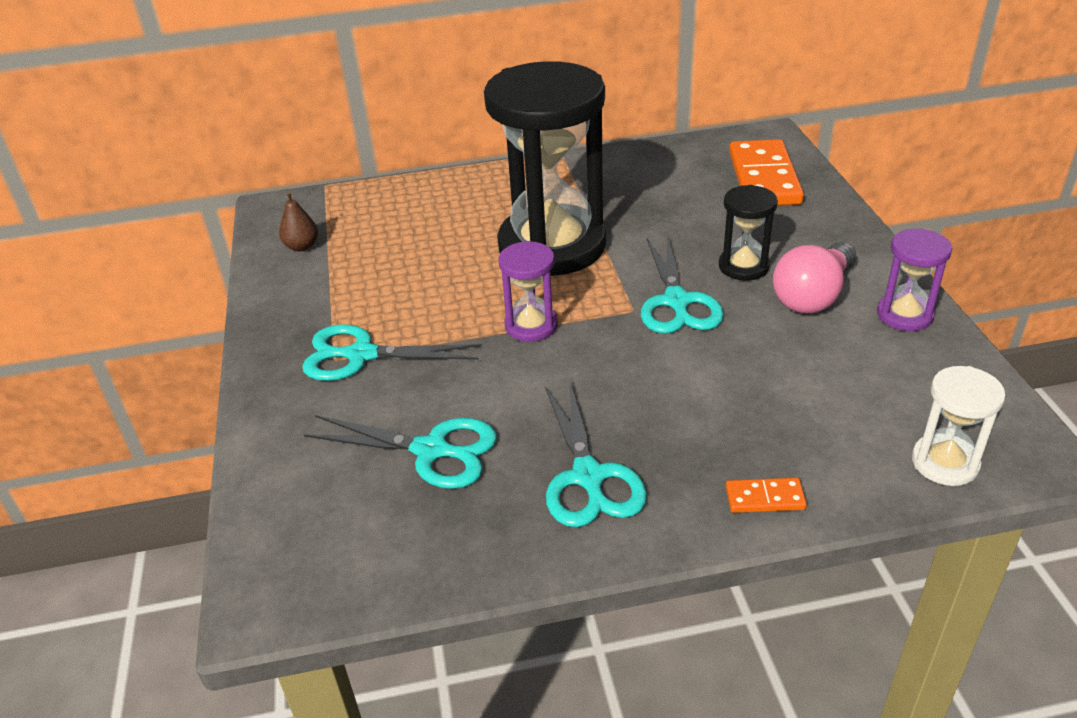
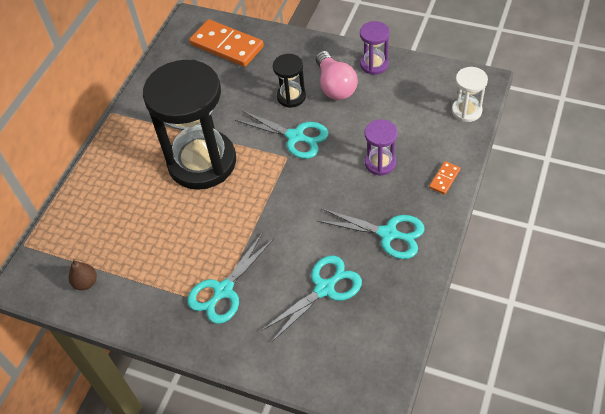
camera: 55 degrees left, 15 degrees up
purple hourglass [499,241,558,342] -> purple hourglass moved to [365,119,398,176]

